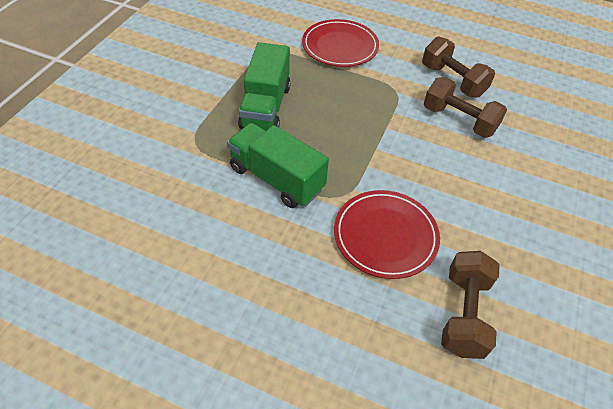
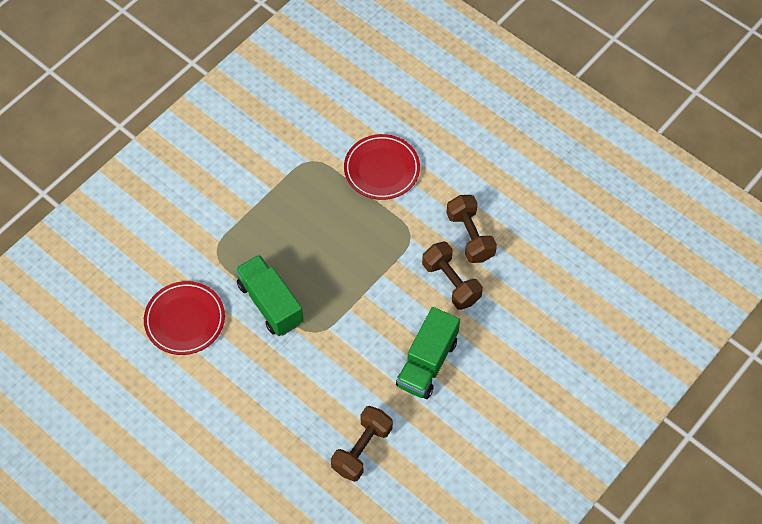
camera: 20 degrees right, 10 degrees up
green truck [238,42,291,131] -> green truck moved to [396,307,460,399]
red plate [334,190,440,279] -> red plate moved to [144,281,225,355]

